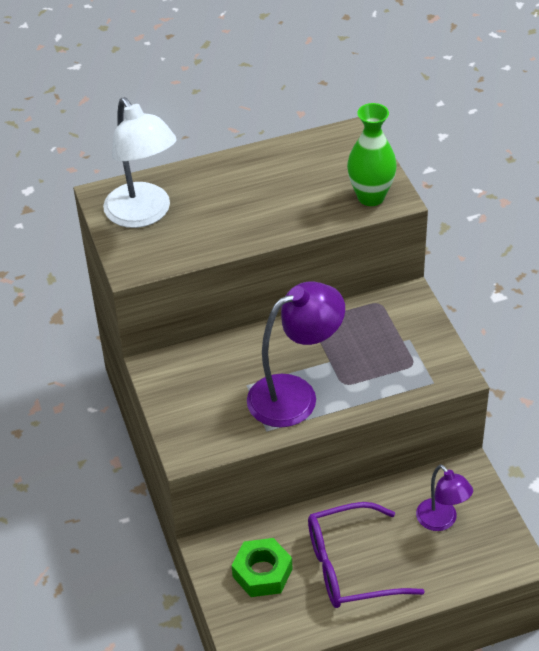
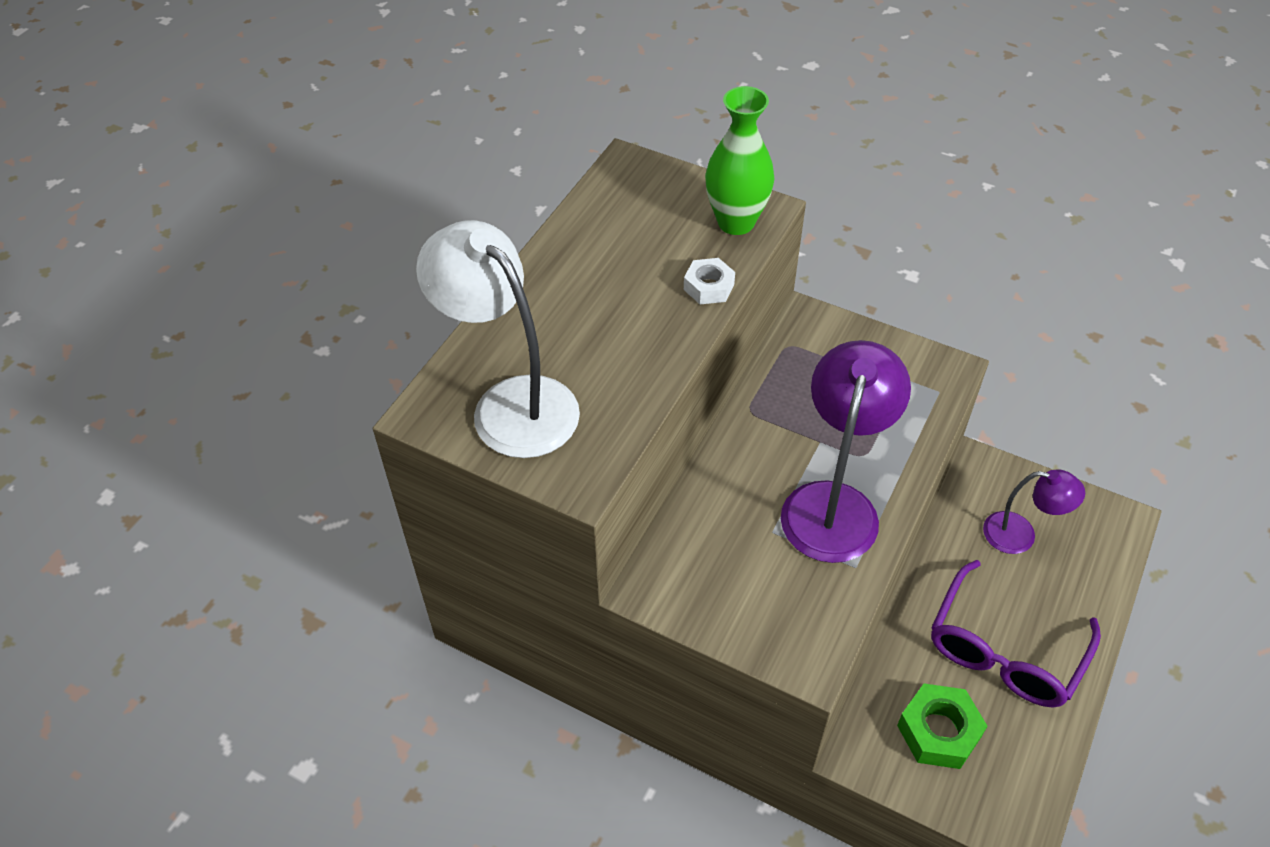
camera: 45 degrees left, 5 degrees up
white lamp [103,97,177,228] -> white lamp turned 150 degrees counterclockwise [416,220,580,458]
none -> white nut [684,258,735,304]

